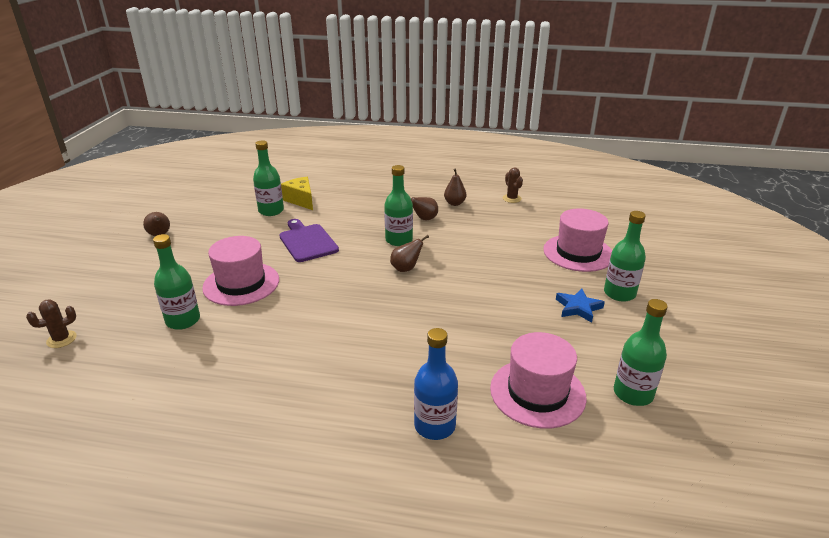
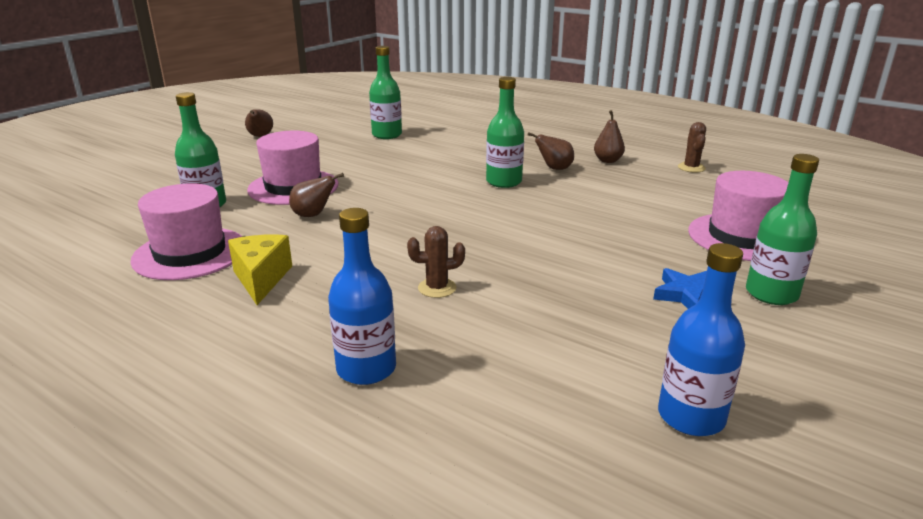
camera: 25 degrees right, 5 degrees down
brown cactus [26,299,77,348] -> brown cactus moved to [407,226,465,298]
purple cutting board [279,219,339,262] -> none
yellow cheese [281,177,313,210] -> yellow cheese moved to [228,234,292,305]
brown pear [390,235,429,272] -> brown pear moved to [289,173,344,217]
pink hat [490,332,587,429] -> pink hat moved to [130,183,243,280]
green bottle [614,299,668,406] -> blue bottle [658,243,745,436]

